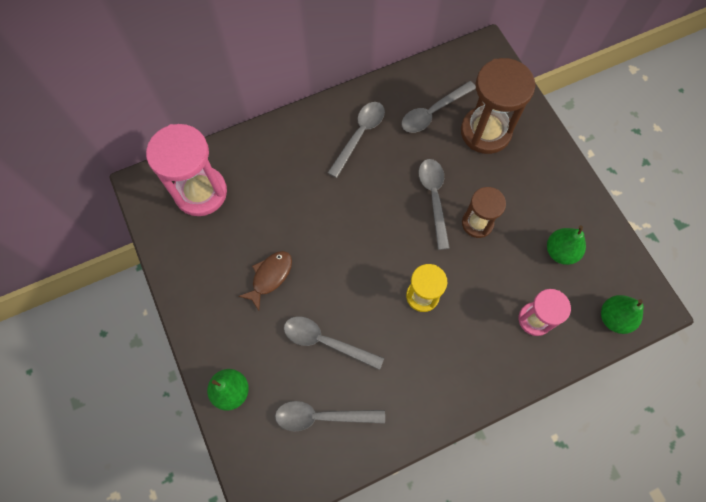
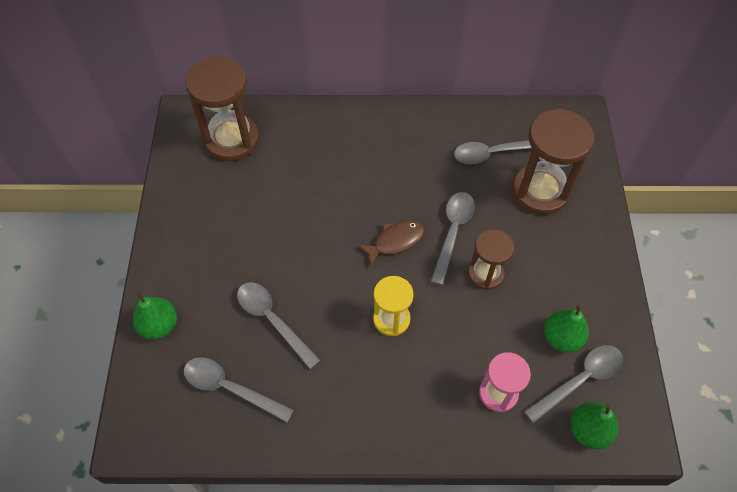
camera: 25 degrees right, 10 degrees down
pink hourglass [146,124,227,216] -> brown hourglass [185,56,259,161]
brown fish [238,251,292,310] -> brown fish moved to [357,221,424,267]
grey spoon [328,102,385,178] -> grey spoon moved to [524,345,623,423]

